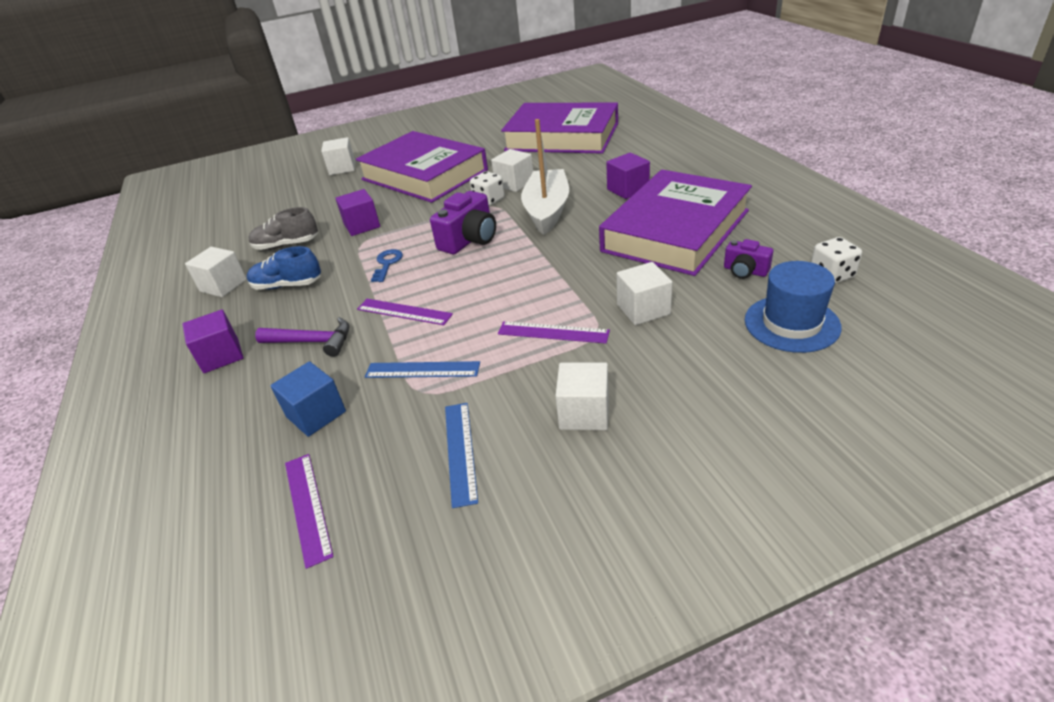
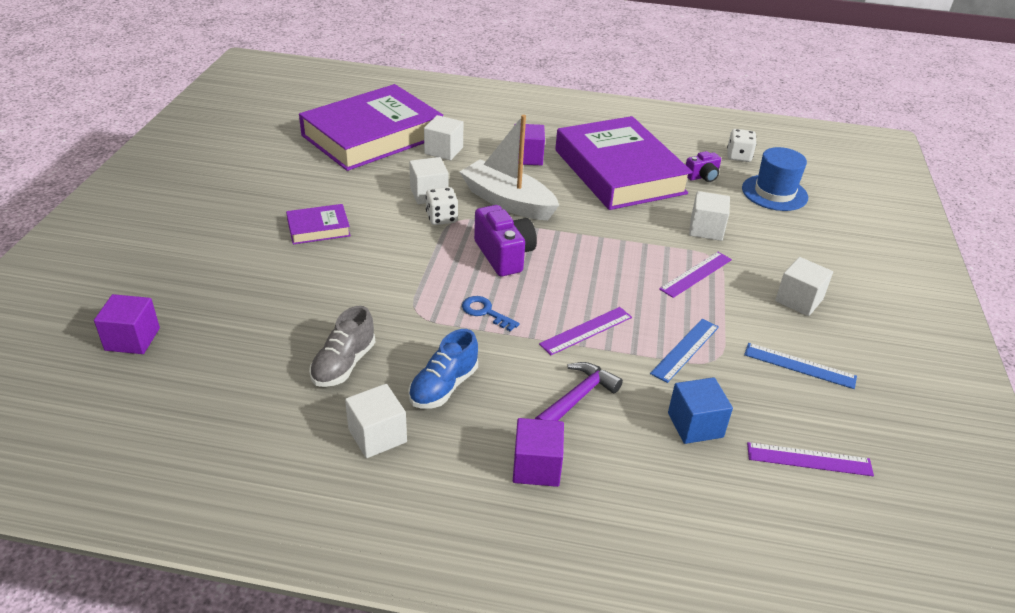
camera: 65 degrees left, 0 degrees up
white cube [321,137,355,175] -> white cube moved to [424,115,463,160]
purple cube [335,189,380,236] -> purple cube moved to [94,294,160,354]
purple book [356,131,488,203] -> purple book [286,204,351,244], size x0.42

